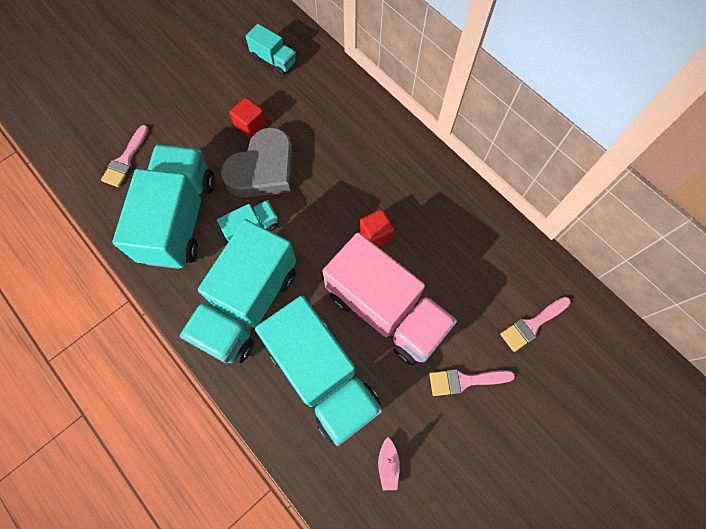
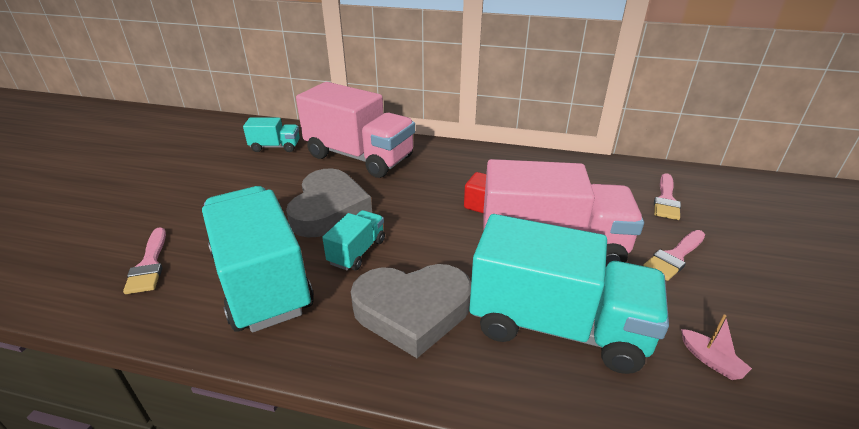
camera: 35 degrees left, 35 degrees down
turquoise truck [179,219,297,363] -> grey heart [351,264,471,358]
red cube [229,97,266,138] -> none
none -> pink truck [296,82,415,178]

